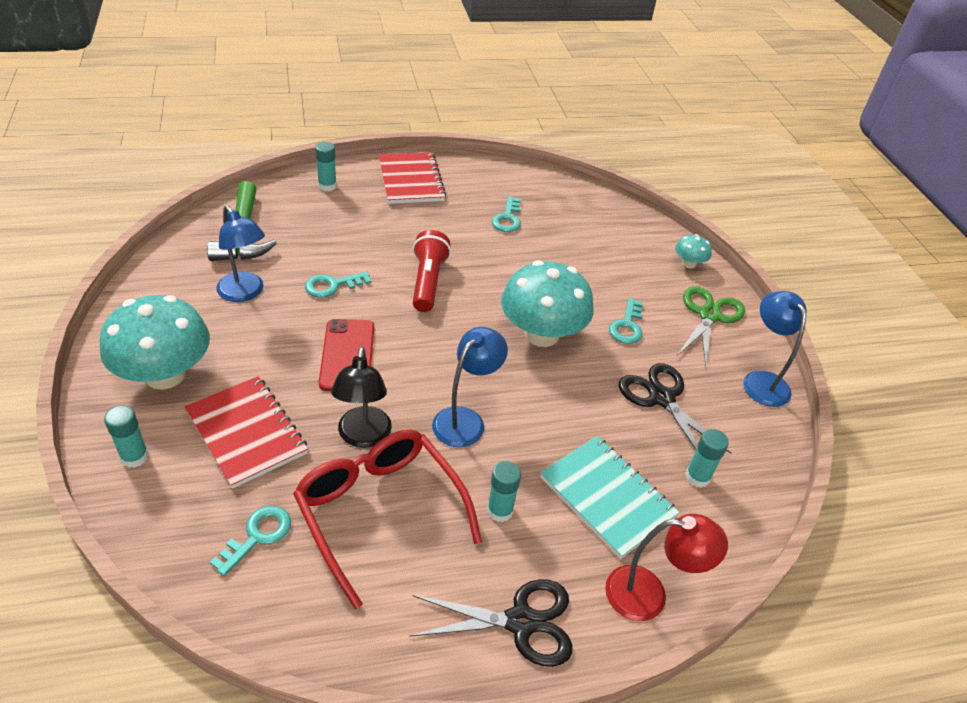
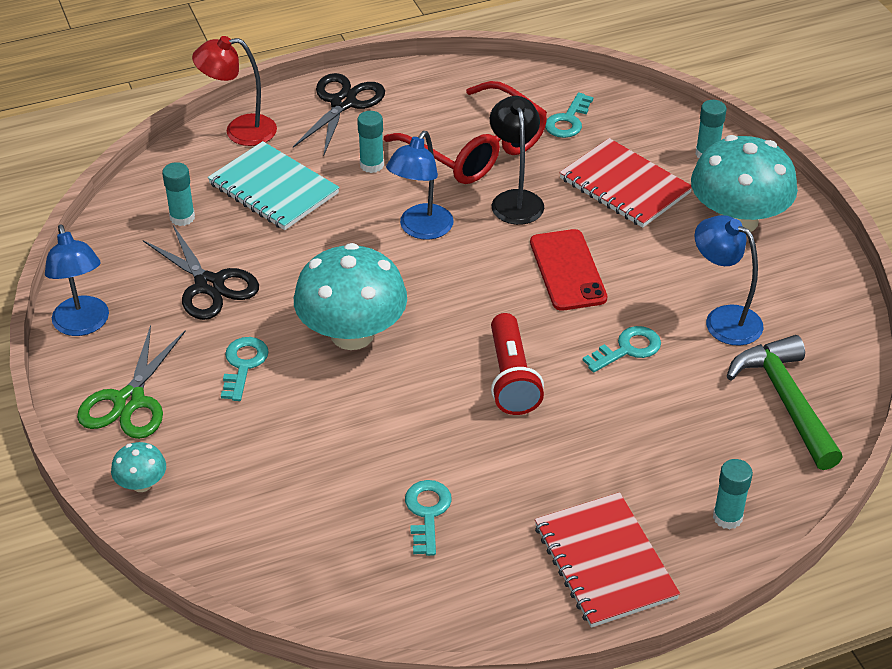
camera: 175 degrees right, 0 degrees up
black scissors [409,579,573,667] -> black scissors turned 120 degrees clockwise [293,73,385,156]

